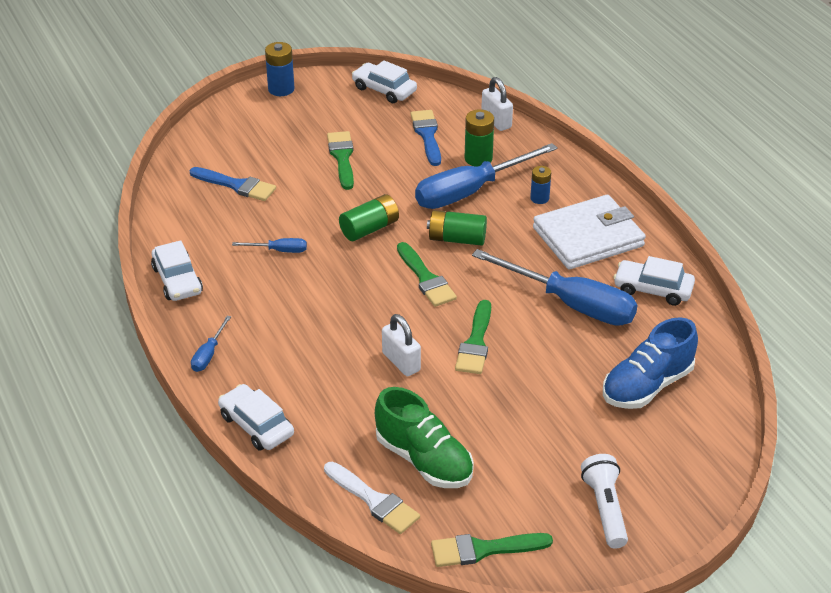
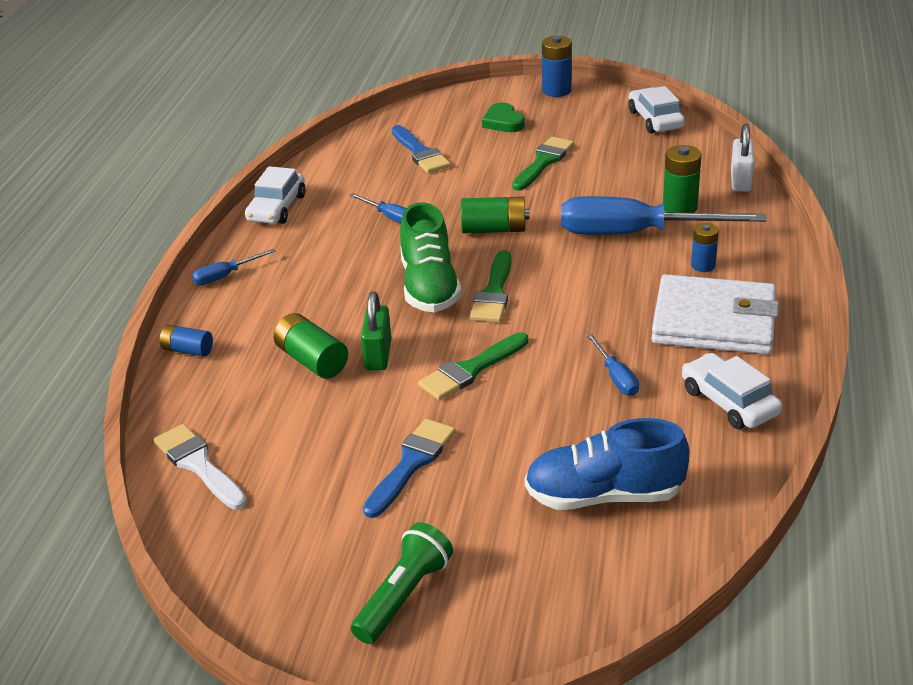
camera: 40 degrees right, 5 degrees down
white car [218,384,294,451] -> blue battery [160,325,213,357]
white brush [324,462,420,534] -> white brush turned 150 degrees clockwise [154,424,247,510]
green shoe [375,387,474,488] -> green shoe moved to [400,202,462,312]
white padlock [382,314,421,376] -> green padlock [361,292,391,370]
blue brush [411,110,441,166] -> blue brush moved to [363,419,456,518]
green battery [427,210,487,246] -> green battery moved to [274,313,348,379]
green brush [431,533,553,567] -> none
blue screwdriver [472,249,638,326] -> blue screwdriver [587,333,639,396], size x0.43
white flashlight [581,454,628,548] -> green flashlight [351,522,453,644]
none -> green heart [482,103,525,132]

